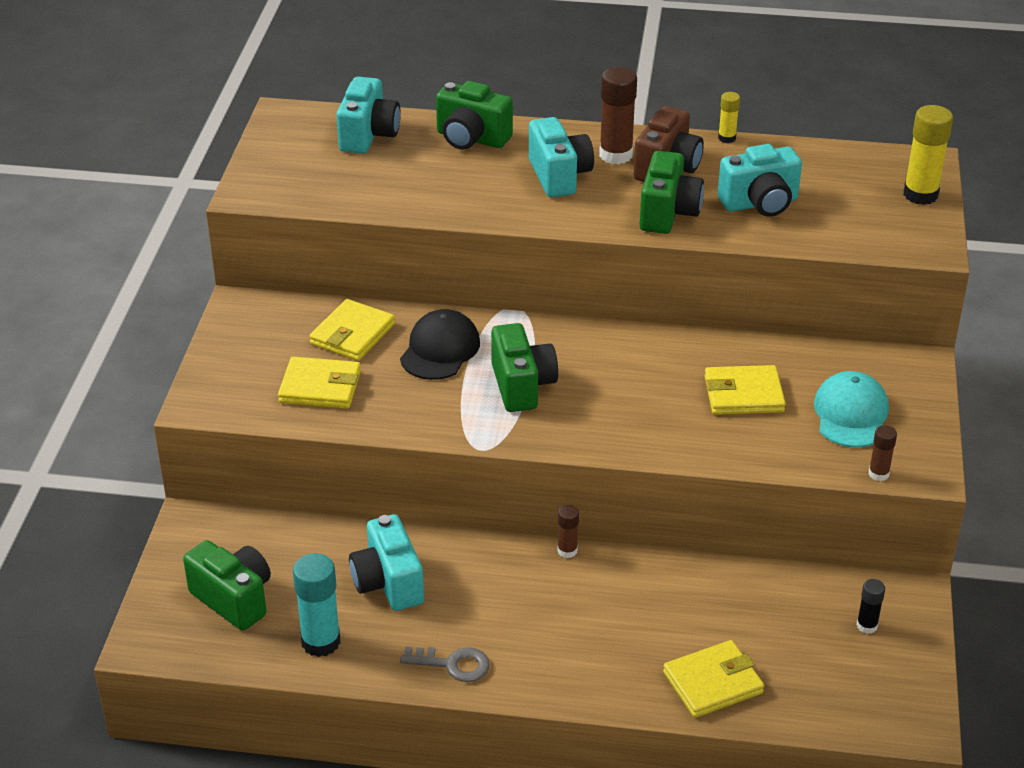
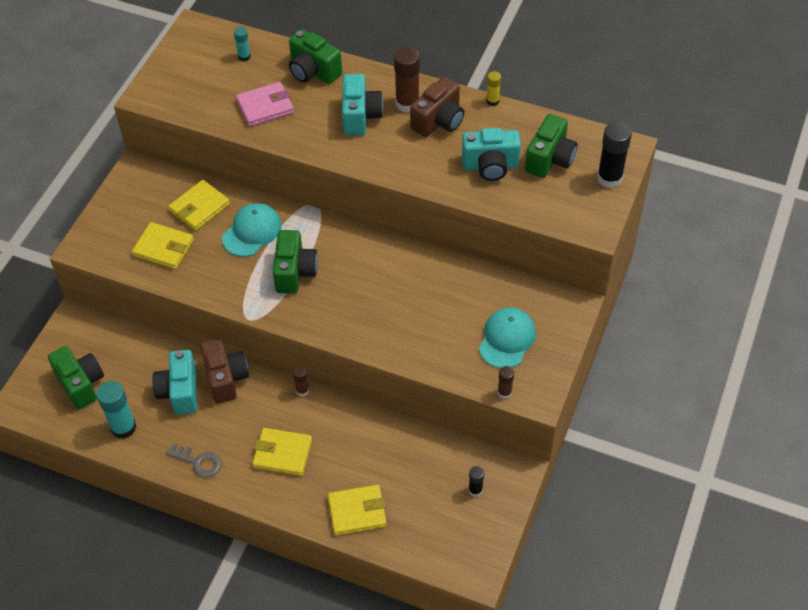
camera: 15 degrees right, 15 degrees up
turquoise camera [336,77,401,154] -> turquoise glue stick [234,27,251,61]
black cap [400,309,480,380] -> turquoise cap [222,203,282,257]
green camera [639,151,704,234] -> green camera moved to [525,114,578,178]
yellow wallet [705,365,786,415] -> yellow wallet moved to [252,428,312,476]
yellow glue stick [903,105,953,205] -> black glue stick [597,122,632,188]
none -> brown camera [200,338,249,403]
none -> pink wallet [236,82,294,127]

